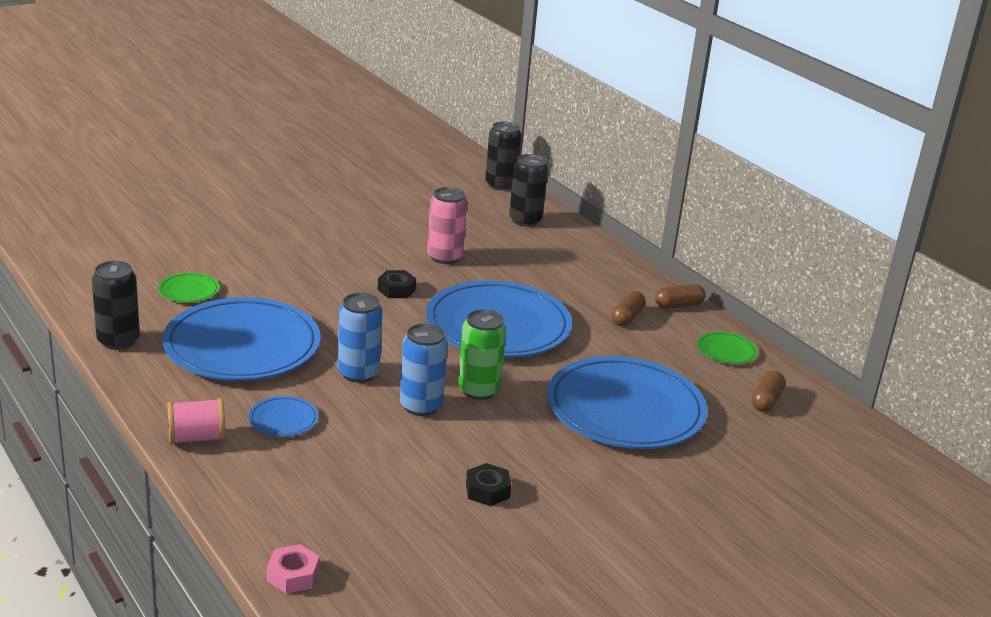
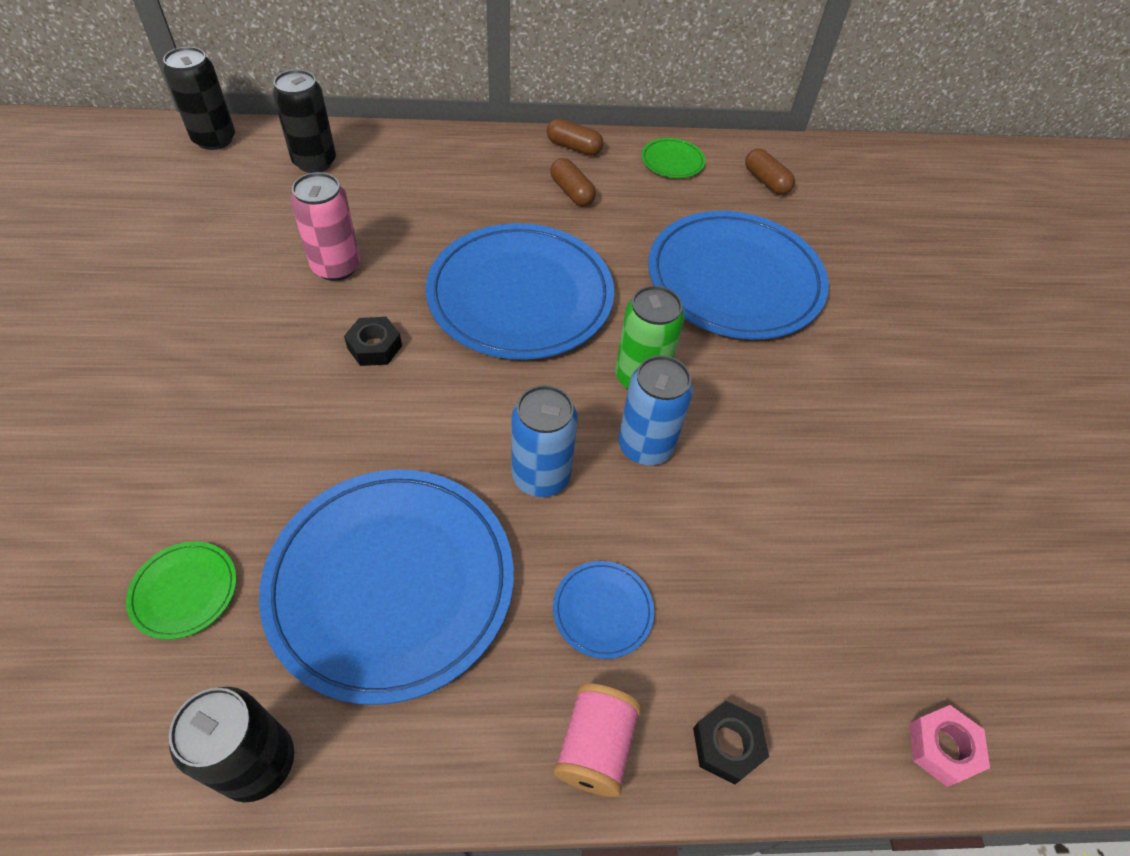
camera: 60 degrees left, 25 degrees up
black nut [466,463,511,506] -> black nut moved to [693,701,769,785]
brown capsule [655,284,705,309] -> brown capsule turned 75 degrees counterclockwise [547,118,603,156]

